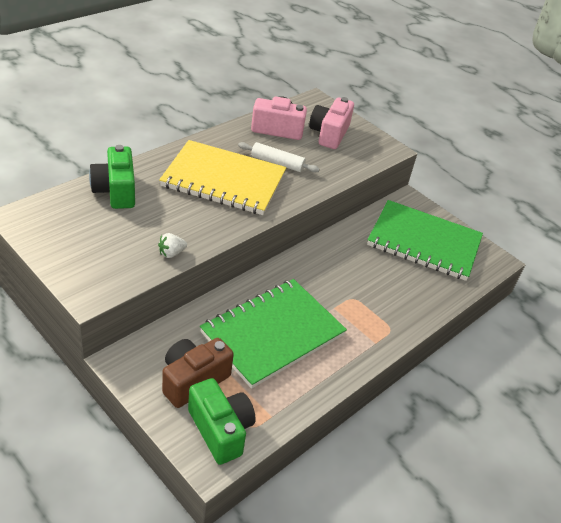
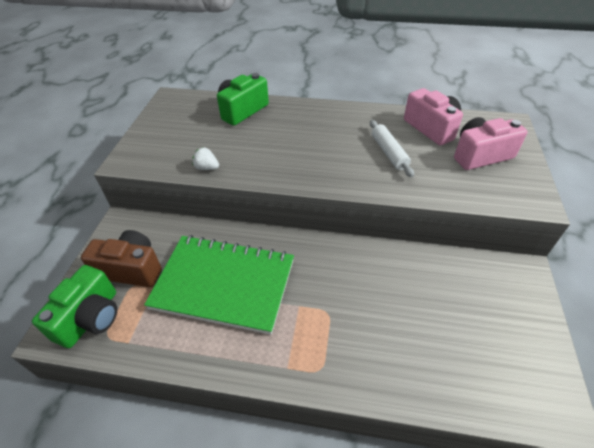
camera: 60 degrees right, 5 degrees up
yellow notebook [159,140,287,215] -> none
green notebook [367,200,483,281] -> none

